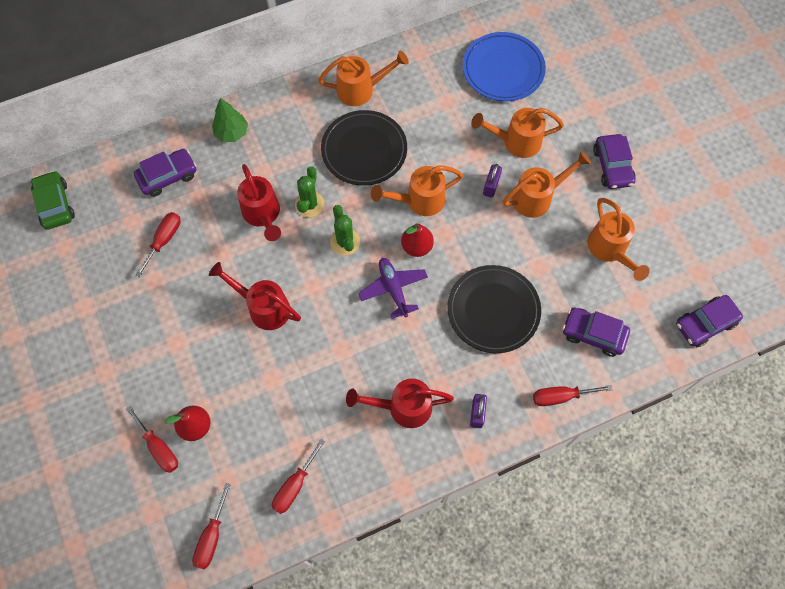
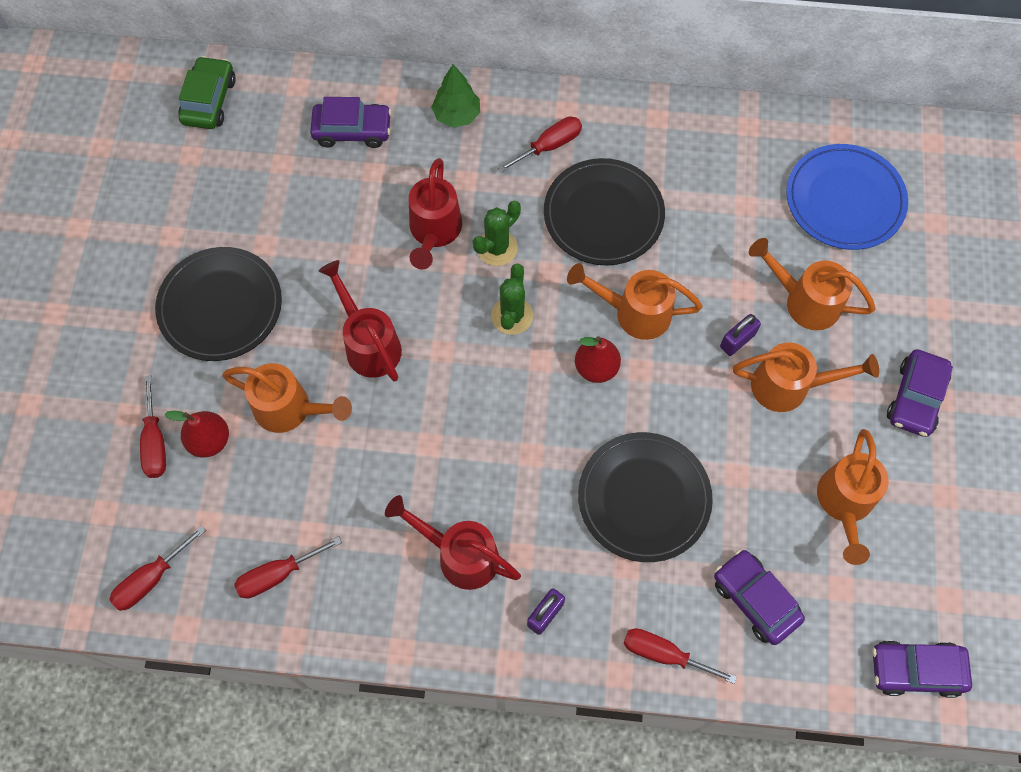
camera: 30 degrees right, 0 degrees up
red screwdriver [135,212,181,277] -> red screwdriver moved to [498,116,582,173]
orange watering can [318,51,409,106] -> orange watering can moved to [222,363,352,433]
purple plane [358,258,428,319] -> none
none -> black plate [155,247,282,361]

